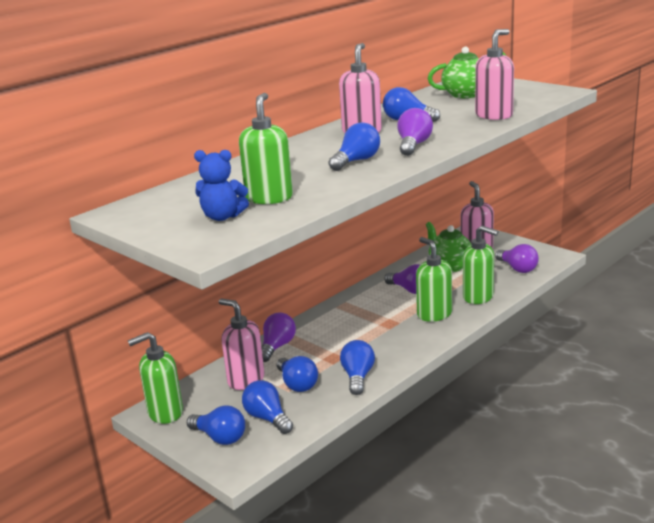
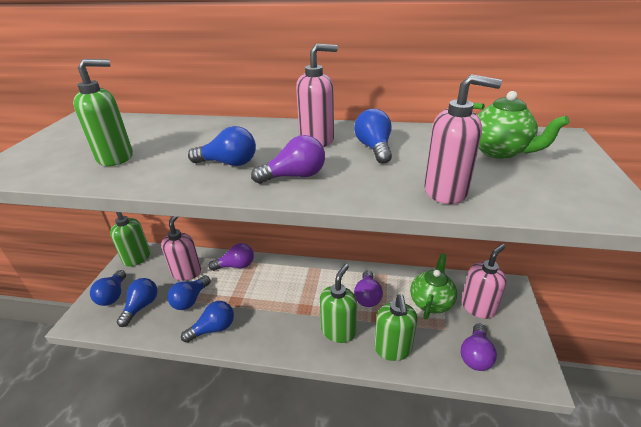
camera: 55 degrees right, 10 degrees up
blue teddy bear [194,150,249,221] -> none

